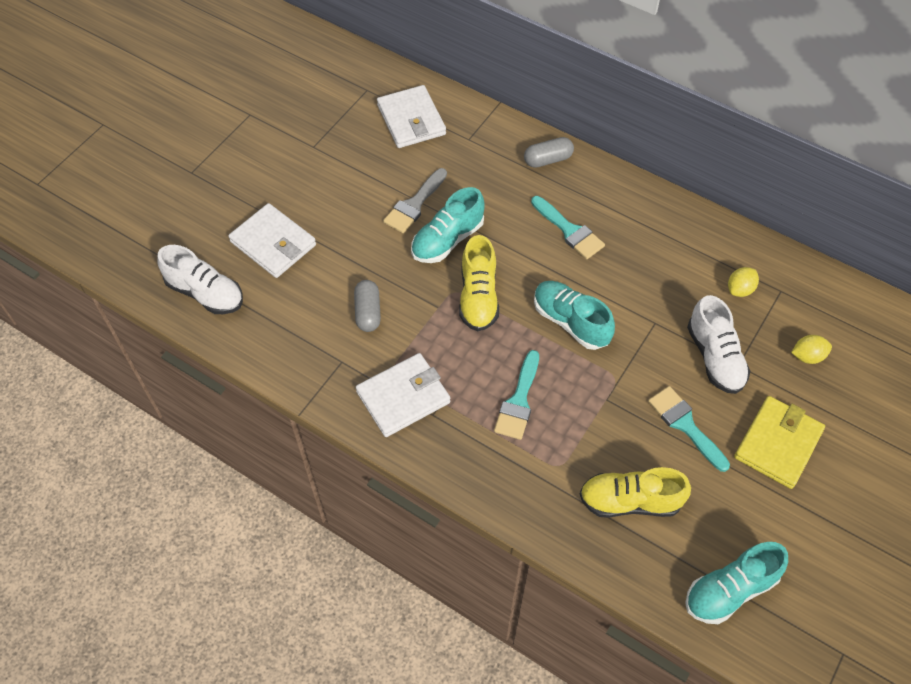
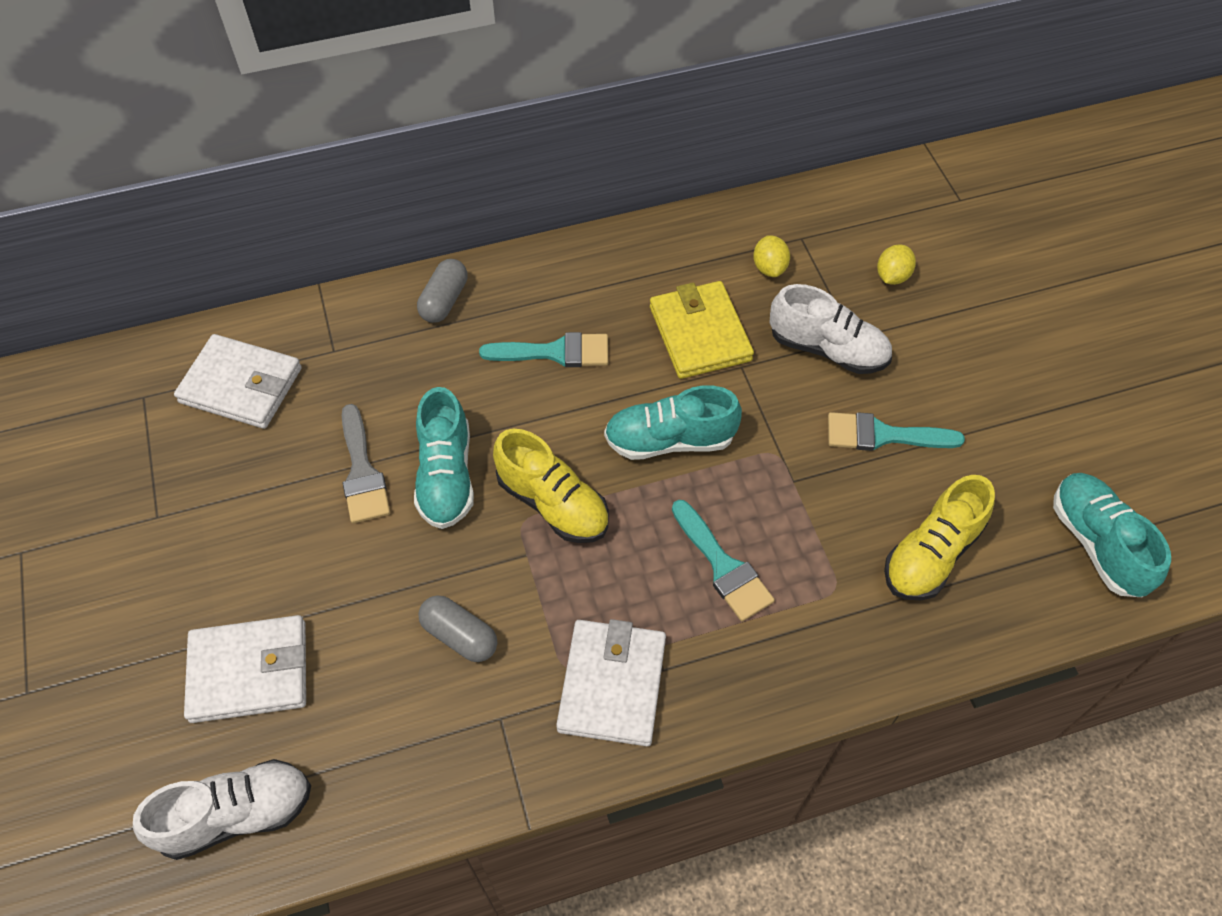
camera: 50 degrees left, 0 degrees up
turquoise shoe [685,542,788,624] -> turquoise shoe turned 150 degrees clockwise [1053,473,1171,597]
yellow wallet [734,396,825,489] -> yellow wallet moved to [650,281,754,379]

